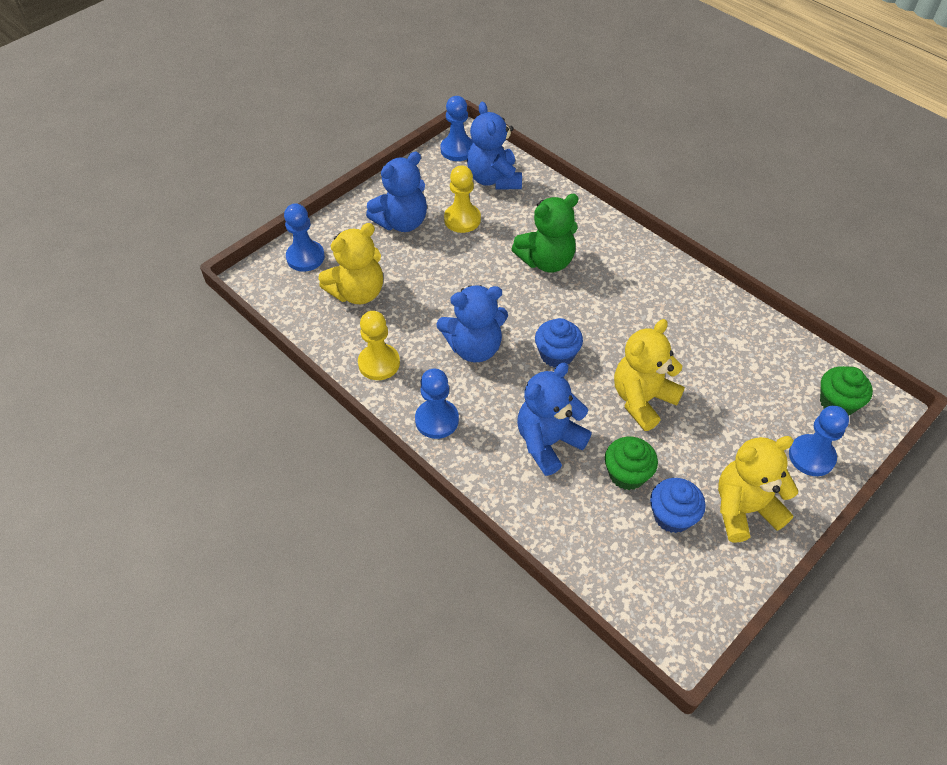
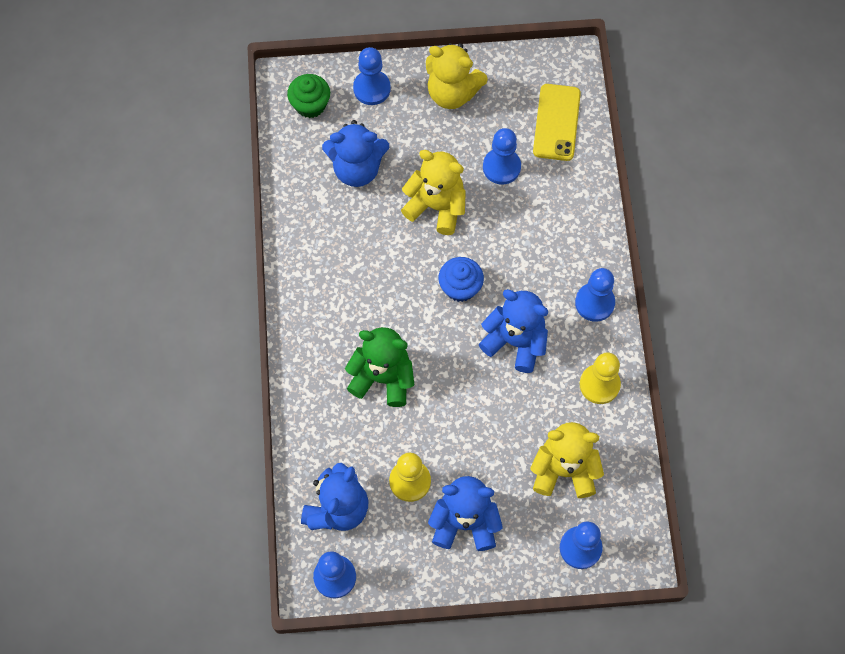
camera: 140 degrees left, 15 degrees up
blue teddy bear [517,363,592,476] -> blue teddy bear moved to [322,120,389,187]
green cupcake [605,437,658,490] -> blue pawn [483,128,521,185]
yellow teddy bear [614,319,685,431] -> yellow teddy bear turned 150 degrees counterclockwise [401,150,466,235]
blue cupcake [650,478,706,533] -> none
none -> yellow phone [533,84,581,161]

